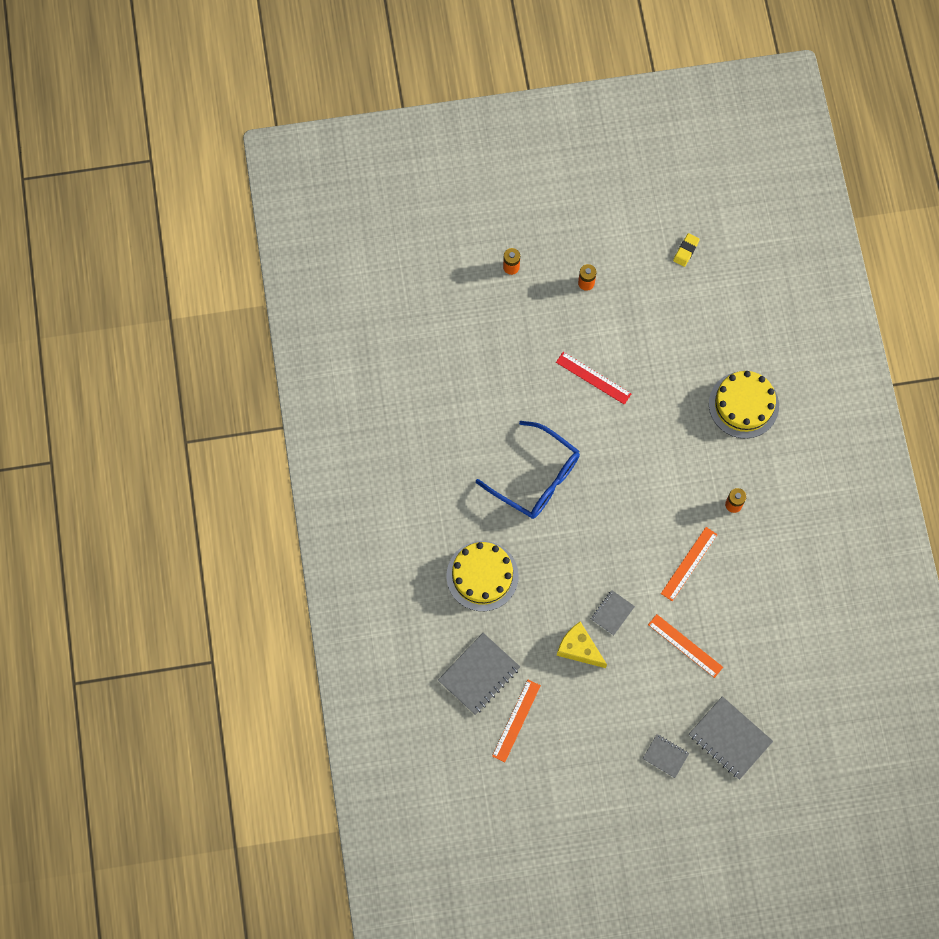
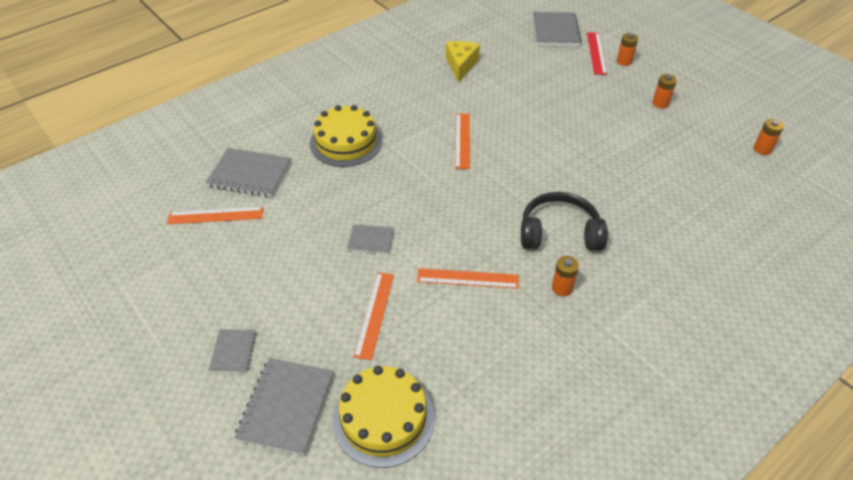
camera: 60 degrees right, 25 degrees down
blue glasses [476,421,580,519] -> orange ruler [455,113,470,169]
red ruler [556,352,631,405] -> red ruler moved to [587,32,607,75]
yellow cheese [557,622,607,668] -> yellow cheese moved to [446,41,480,83]
yellow eraser [673,233,700,267] -> orange battery [754,119,784,155]
yellow cake [709,371,779,439] -> yellow cake moved to [333,366,435,468]
none -> black headphones [521,192,608,251]
none -> grey notebook [533,12,582,46]

